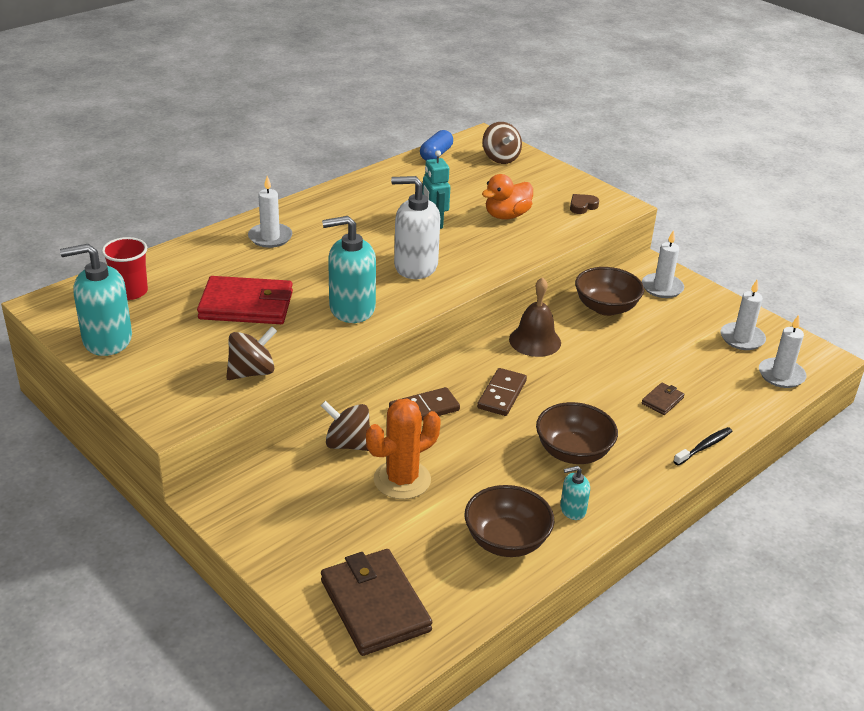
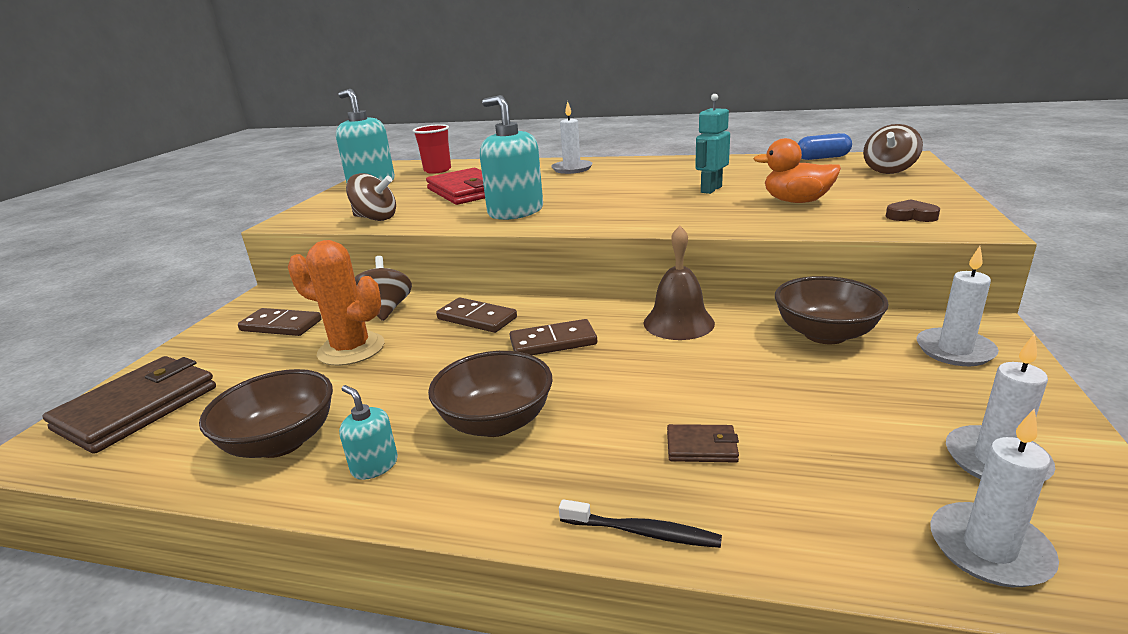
camera: 60 degrees right, 10 degrees down
white soap dispenser [391,176,440,279] -> none
none -> brown domino [238,308,322,336]

